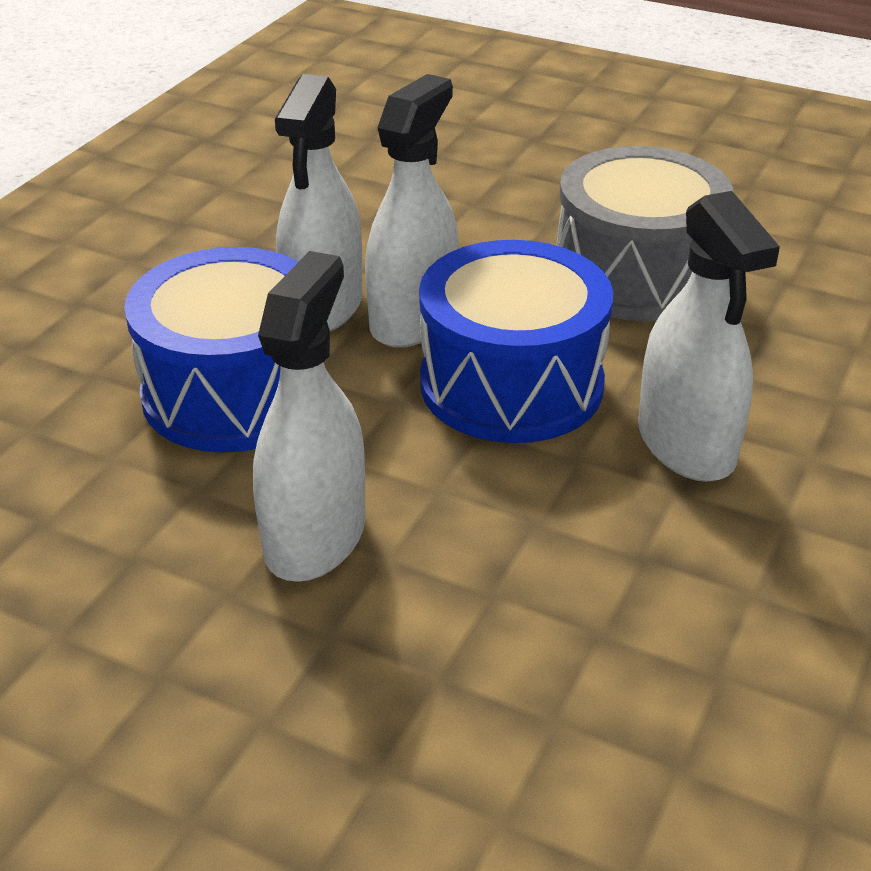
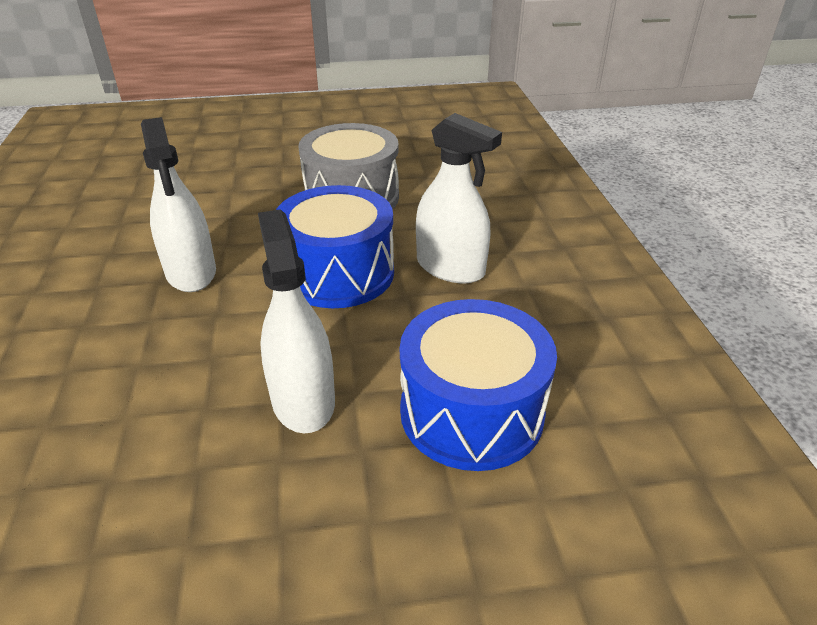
camera: 35 degrees left, 0 degrees up
blue drum [124,247,299,453] -> blue drum moved to [400,299,557,471]
white spray bottle [365,74,459,348] -> none

